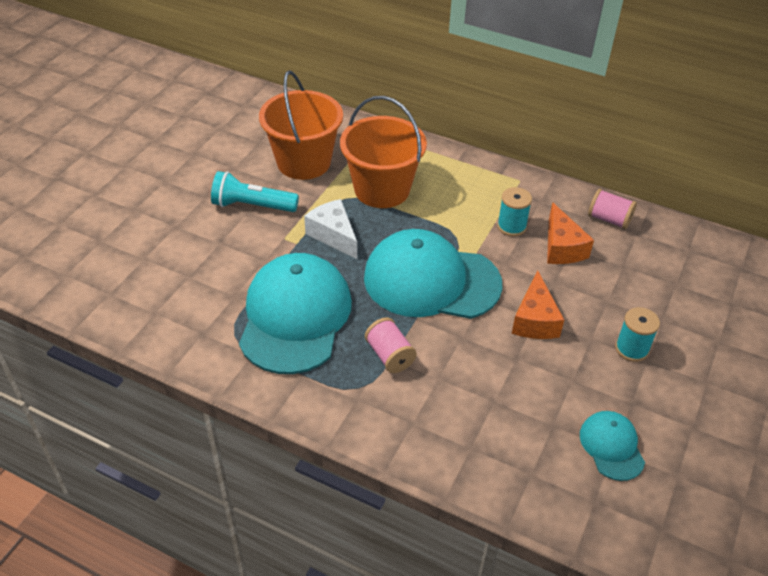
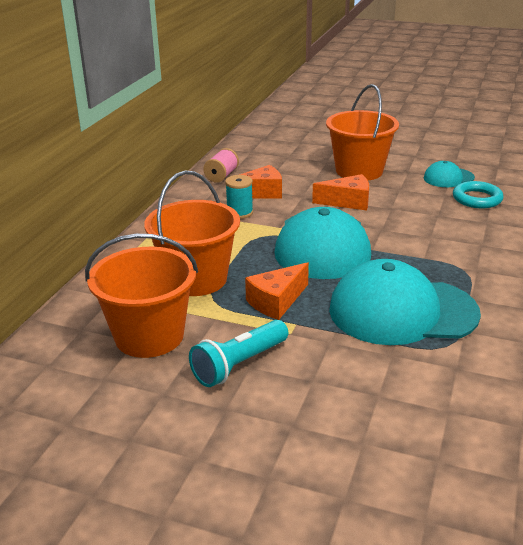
camera: 95 degrees left, 15 degrees down
turquoise flashlight [211,171,299,212] -> turquoise flashlight turned 45 degrees clockwise [189,320,288,387]
white cheese [304,199,357,259] -> orange cheese [245,262,309,320]
pink spool [365,318,417,373] -> none
turquoise spool [615,307,660,362] -> orange bucket [326,84,399,181]
none -> turquoise ring [453,181,504,208]

